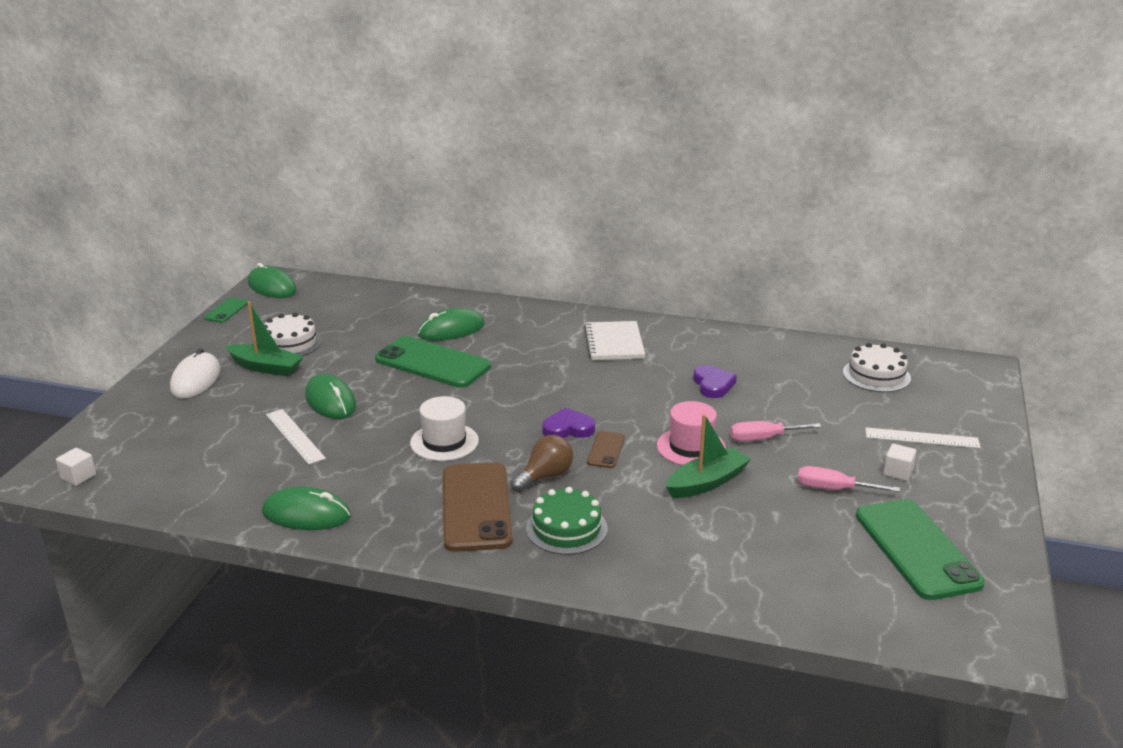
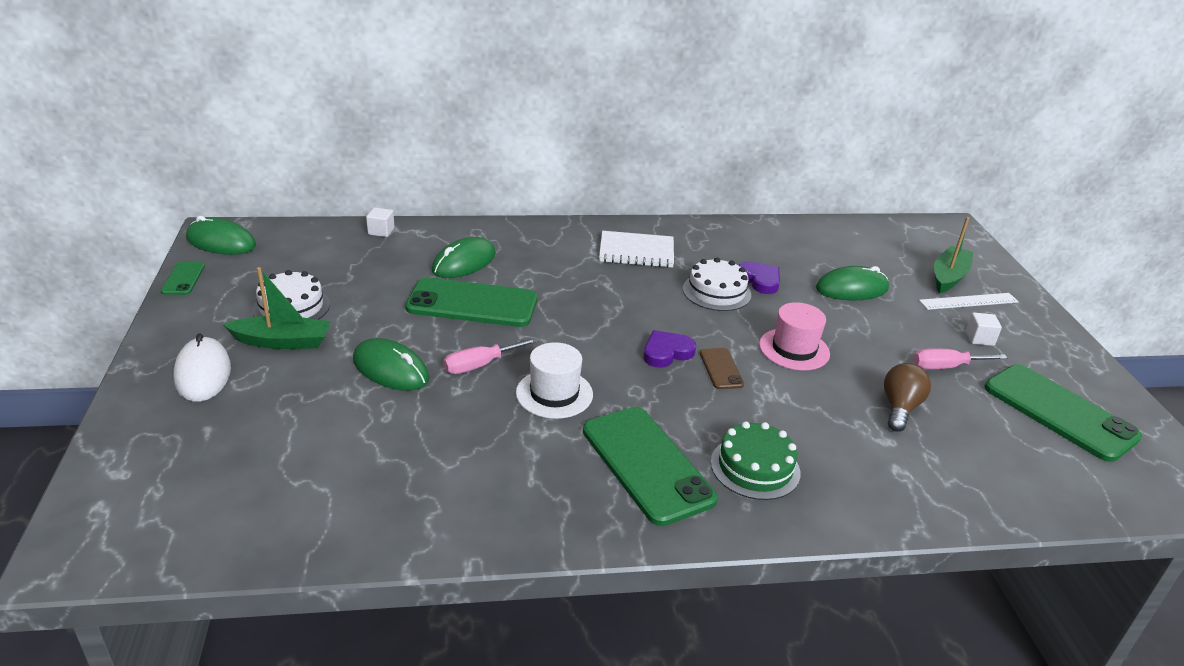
camera: 25 degrees left, 5 degrees up
white cube [56,448,96,486] -> white cube moved to [366,207,395,237]
green mouse [262,487,351,530] -> green mouse moved to [816,266,889,300]
white ruler [266,409,326,465] -> none
brown phone [443,462,513,552] -> green phone [583,407,718,526]
brown light bulb [511,435,573,492] -> brown light bulb moved to [884,363,931,432]
white notebook [584,321,645,360] -> white notebook turned 60 degrees counterclockwise [599,231,674,268]
green boat [666,414,751,498] -> green boat moved to [934,217,973,293]
pink screwdriver [730,421,821,442] -> pink screwdriver moved to [443,338,538,374]
white cake [843,343,911,392] -> white cake moved to [683,258,751,311]

